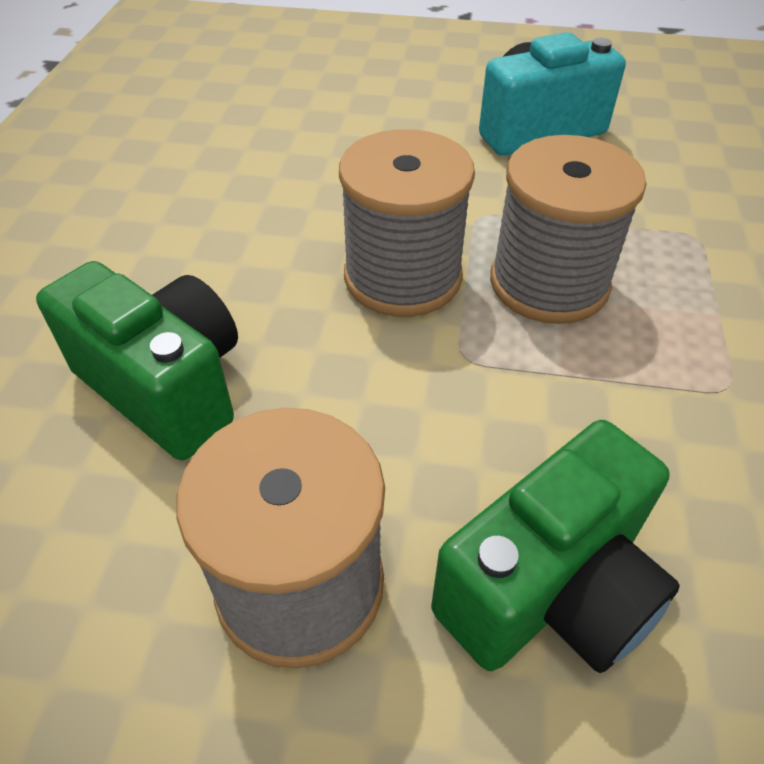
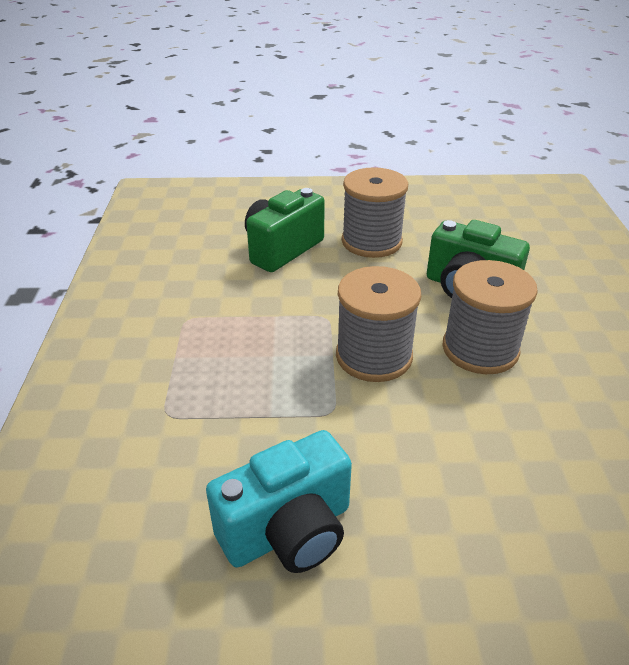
camera: 170 degrees right, 10 degrees down
grey spool [490,135,647,324] -> grey spool moved to [442,260,538,374]

